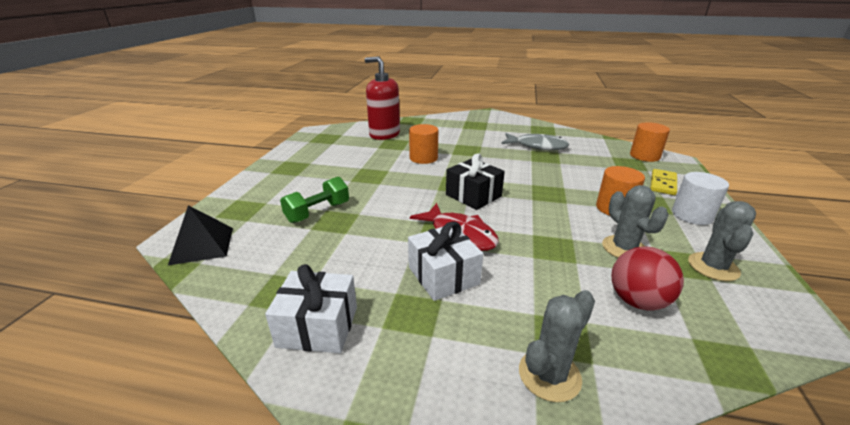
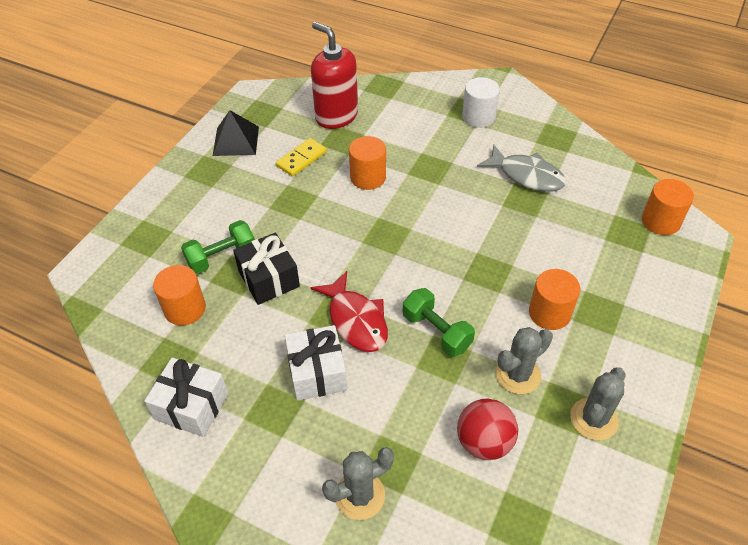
camera: 15 degrees right, 20 degrees up
black pyramid [168,205,233,265] -> black pyramid moved to [213,110,259,156]
black gift [446,153,505,210] -> black gift moved to [233,233,300,305]
grey cactus [602,185,669,258] -> grey cactus turned 60 degrees clockwise [496,327,553,394]
yellow domino [650,169,677,195] -> yellow domino moved to [276,138,327,177]
white cylinder [672,172,729,225] -> white cylinder moved to [462,77,500,128]
none -> orange cylinder [153,265,206,326]
none -> green dumbbell [403,288,475,357]

